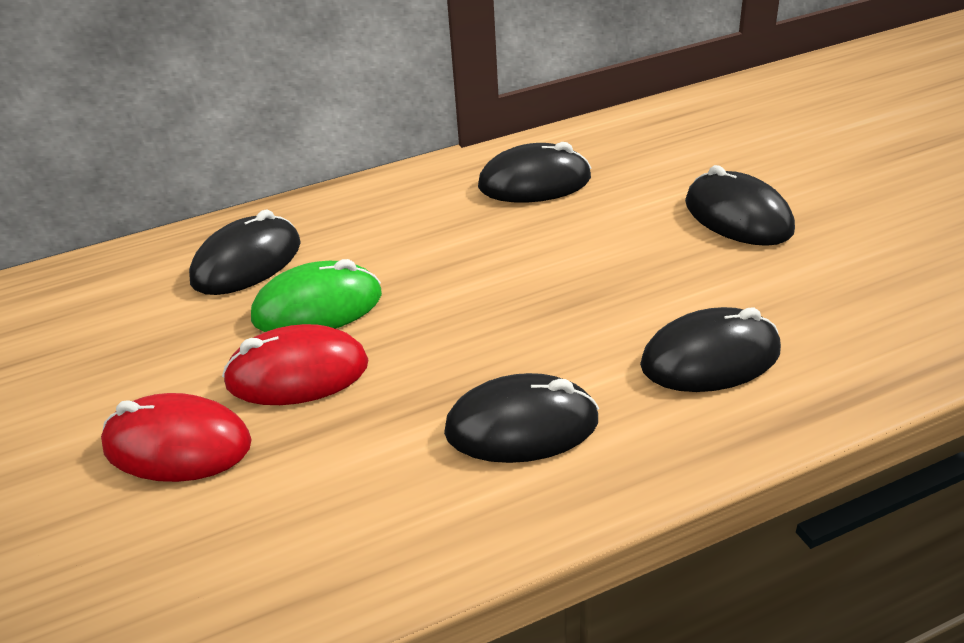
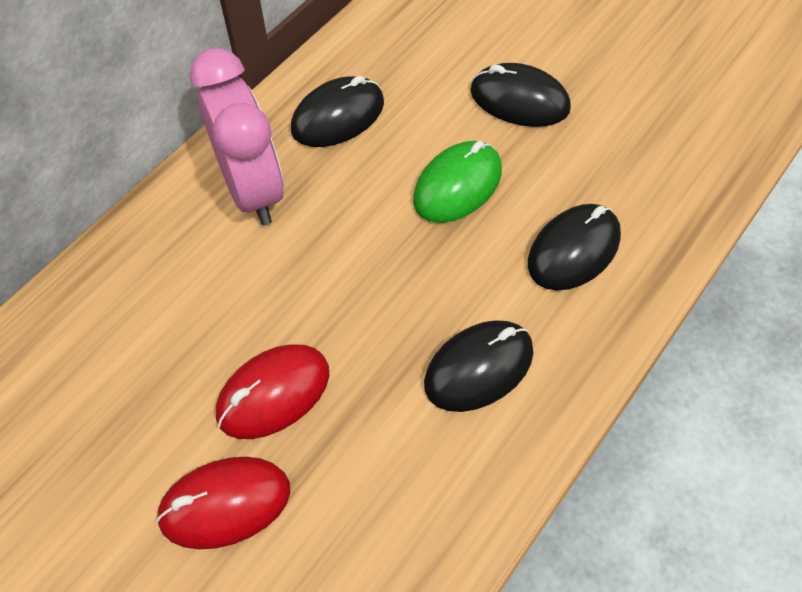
camera: 30 degrees left, 20 degrees up
black mouse [189,210,301,295] -> none
green mouse [251,259,382,332] -> green mouse moved to [413,141,502,223]
none -> pink clock [190,48,284,225]

